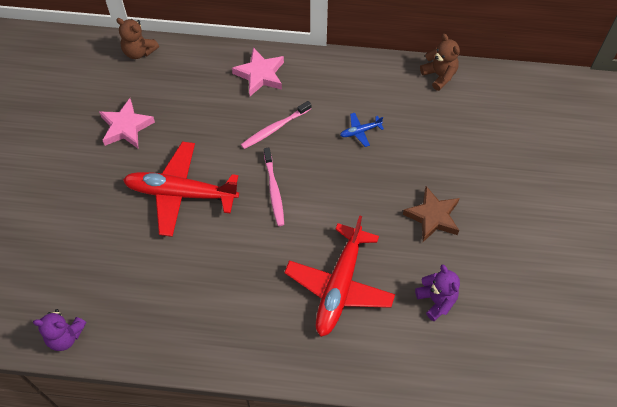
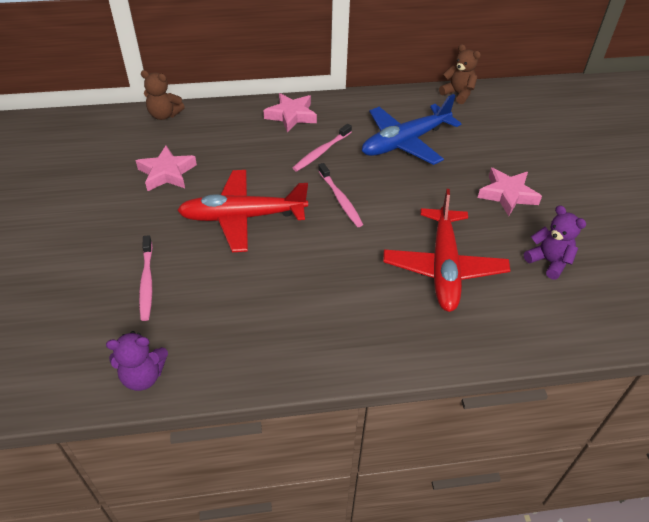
camera: 15 degrees left, 15 degrees down
blue plane [340,113,384,147] -> blue plane [362,94,461,165], size x2.48
brown star [403,186,460,242] -> pink star [478,168,542,216]
none -> pink toothbrush [139,235,153,321]

